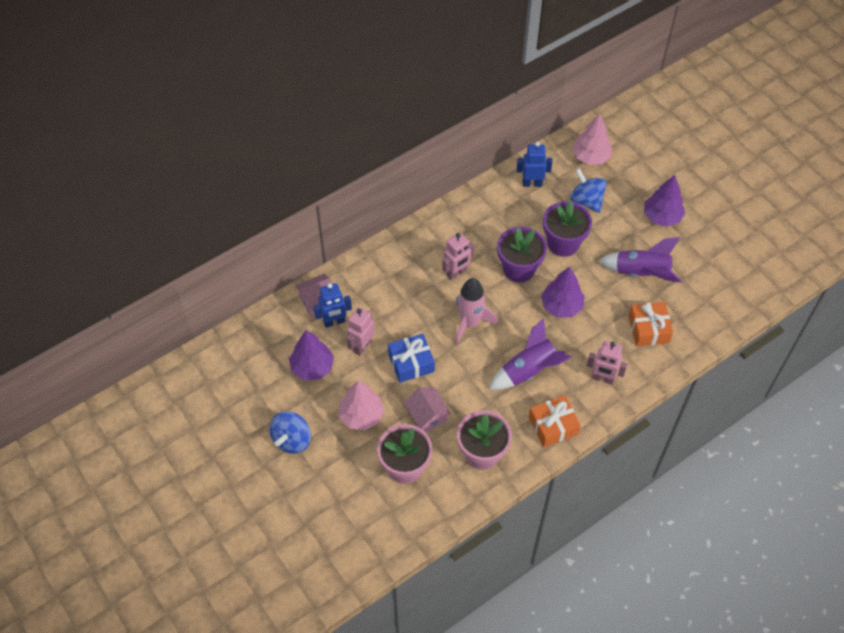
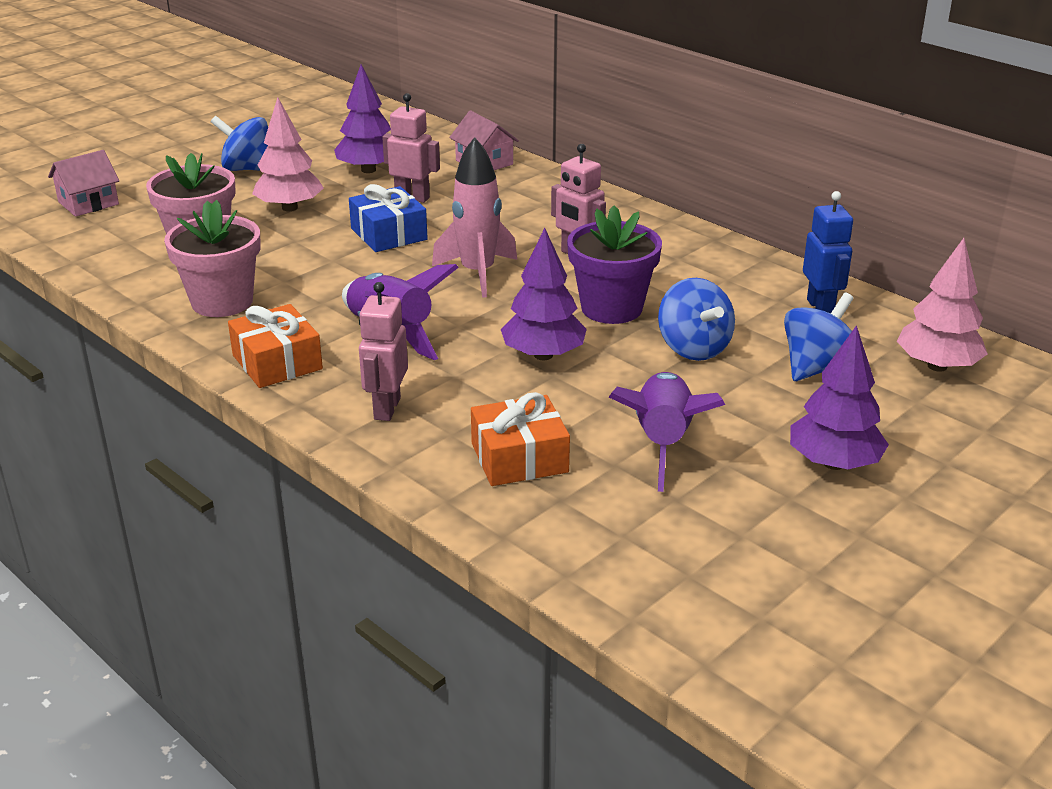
camera: 80 degrees right, 25 degrees down
blue robot [314,283,352,328] -> none
pink house [404,387,451,432] -> pink house moved to [48,150,119,217]
purple flower pot [543,201,592,257] -> blue spinning top [658,278,735,361]

